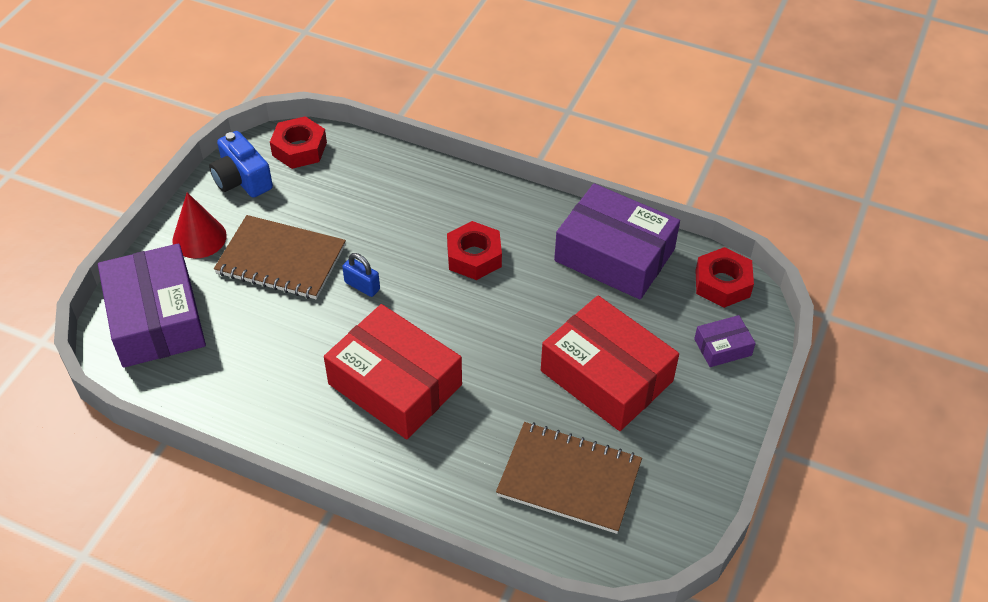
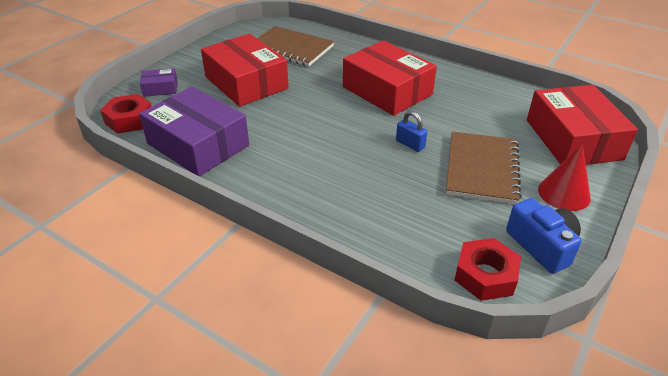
camera: 170 degrees left, 10 degrees down
purple box [98,243,206,368] -> red box [527,85,638,165]
brown notebook [214,215,346,299] -> brown notebook turned 75 degrees clockwise [446,131,522,204]
red nut [447,221,502,280] -> none

